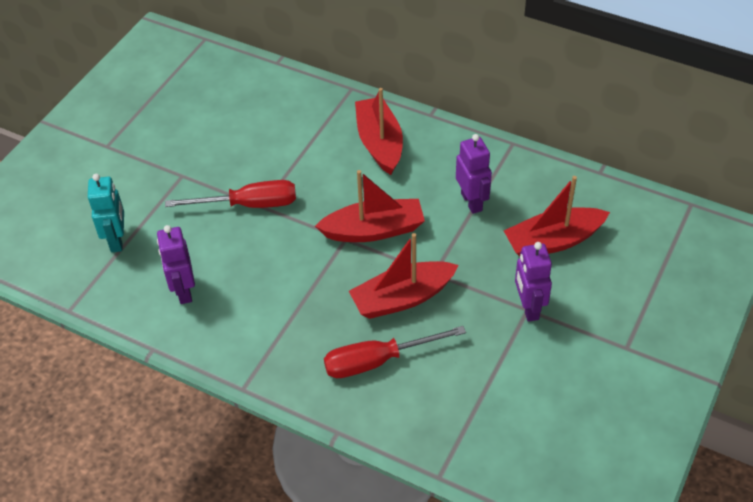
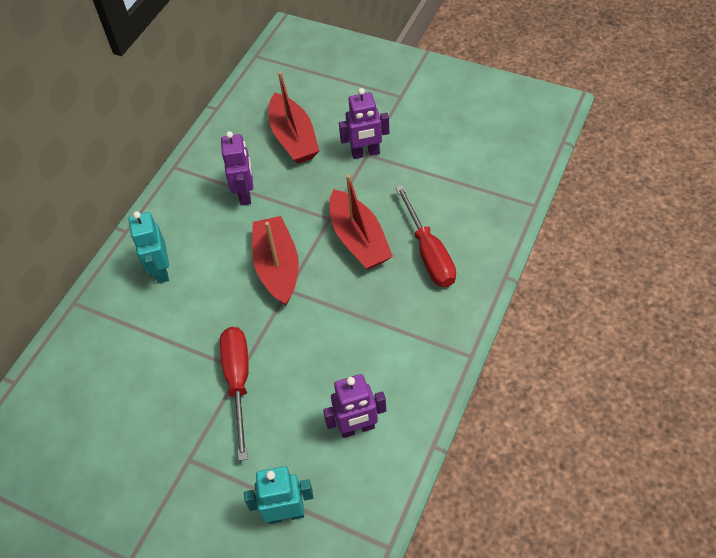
camera: 90 degrees left, 5 degrees up
red boat [355,88,403,175] -> turquoise robot [128,211,169,283]
purple robot [456,134,492,214] -> purple robot turned 105 degrees clockwise [221,131,253,205]

